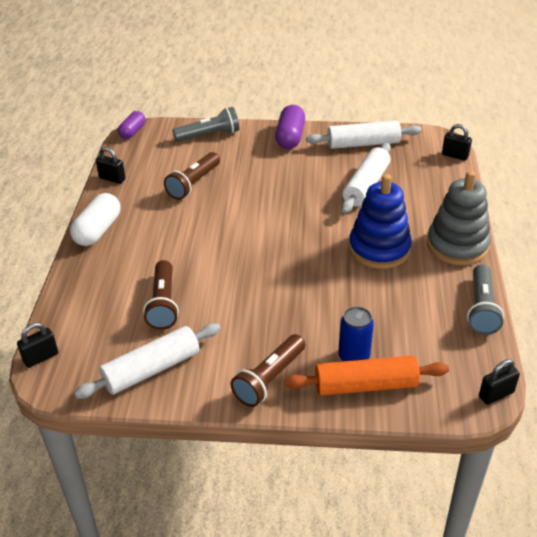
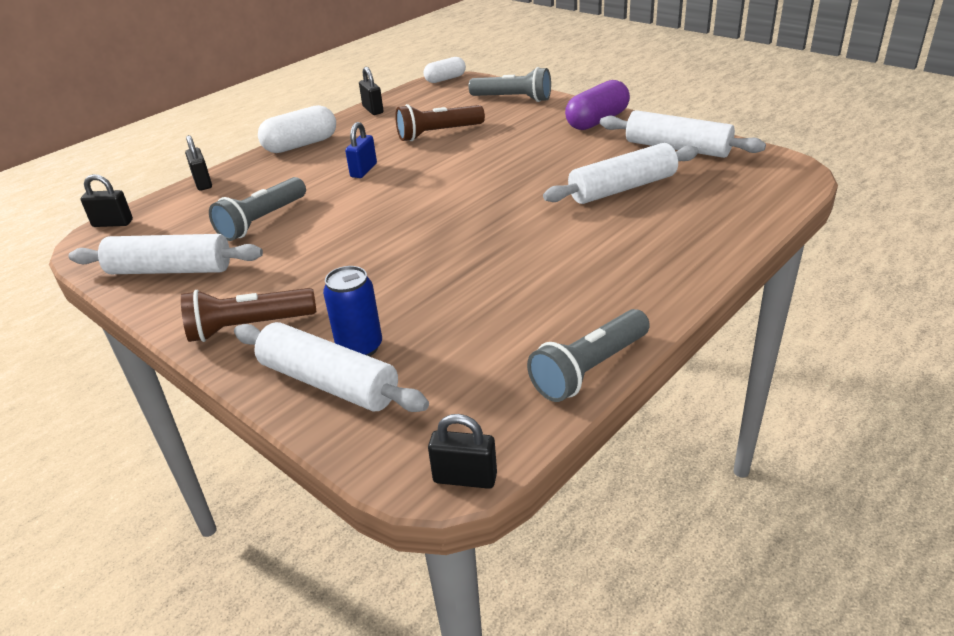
camera: 40 degrees right, 5 degrees down
purple capsule [118,111,145,139] -> white capsule [424,57,466,83]
brown flashlight [143,260,179,330] -> grey flashlight [209,177,306,241]
orange rolling pin [284,356,449,396] -> white rolling pin [234,322,429,412]
blue stacking toy [349,174,412,269] -> none
grey stacking toy [427,171,491,265] -> none
black padlock [442,124,472,161] -> black padlock moved to [185,135,212,191]
none -> blue padlock [345,122,377,178]

